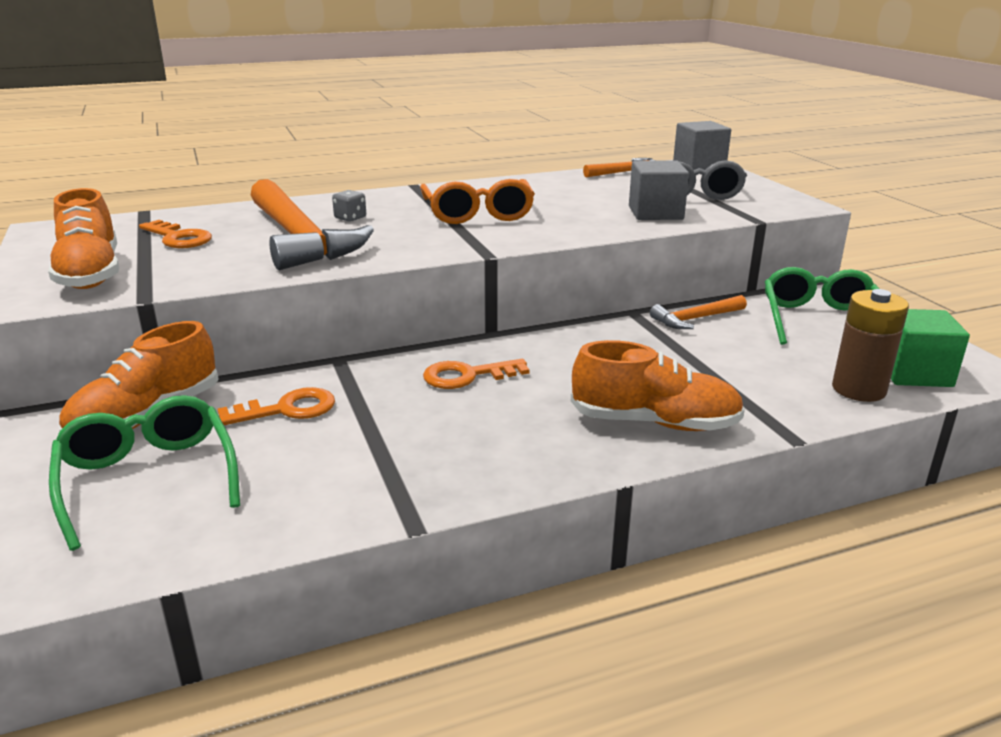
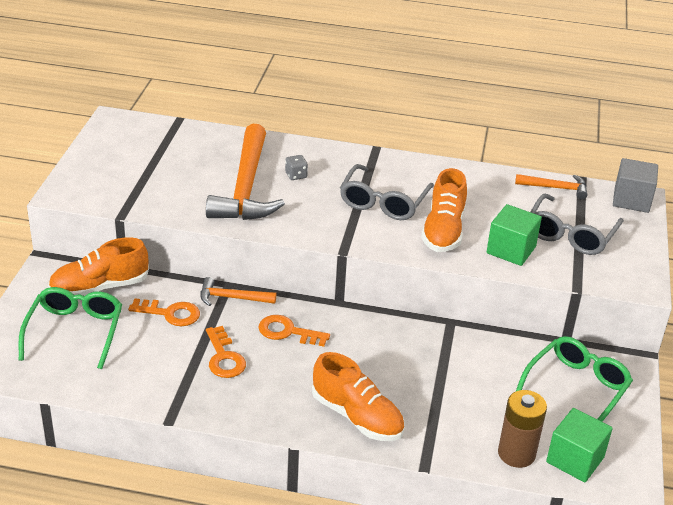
camera: 30 degrees right, 10 degrees up
orange shoe [48,188,119,289] -> orange shoe moved to [421,168,467,252]
orange key [139,220,212,248] -> orange key moved to [206,326,246,378]
orange glasses [420,179,535,224] -> grey glasses [340,164,434,220]
grey cube [629,160,689,220] -> green cube [487,204,542,266]
orange hammer [650,295,747,329] -> orange hammer moved to [200,277,276,306]

